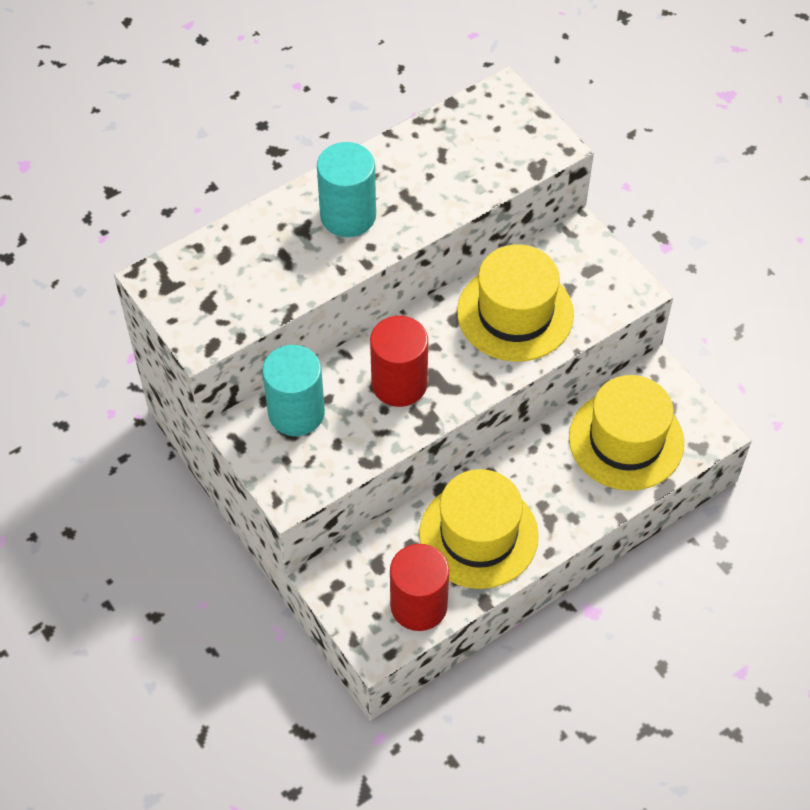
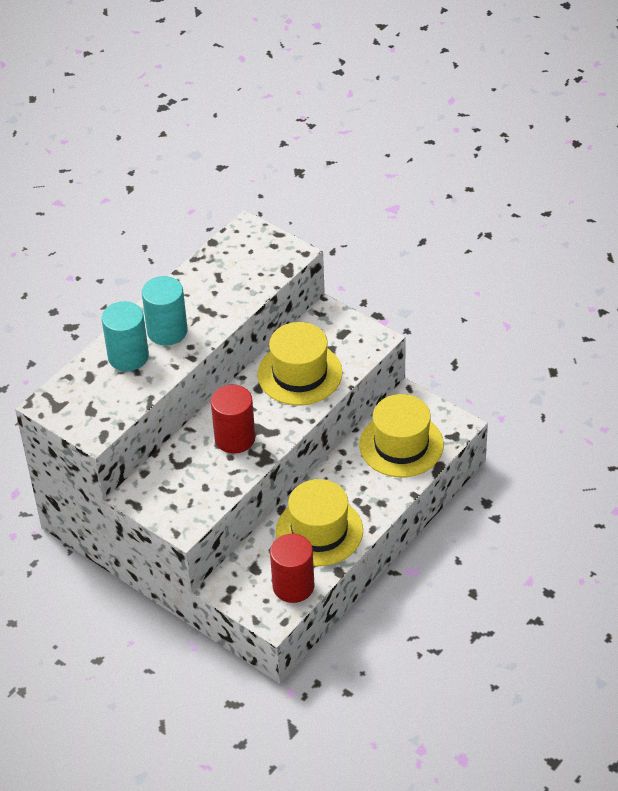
camera: 15 degrees left, 10 degrees down
turquoise cylinder [262,345,325,436] -> turquoise cylinder moved to [102,301,149,371]

